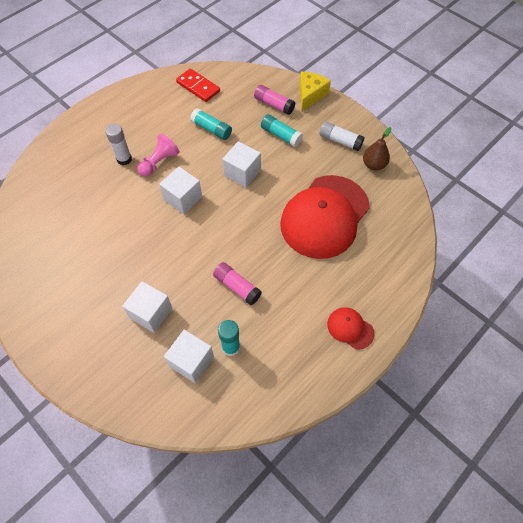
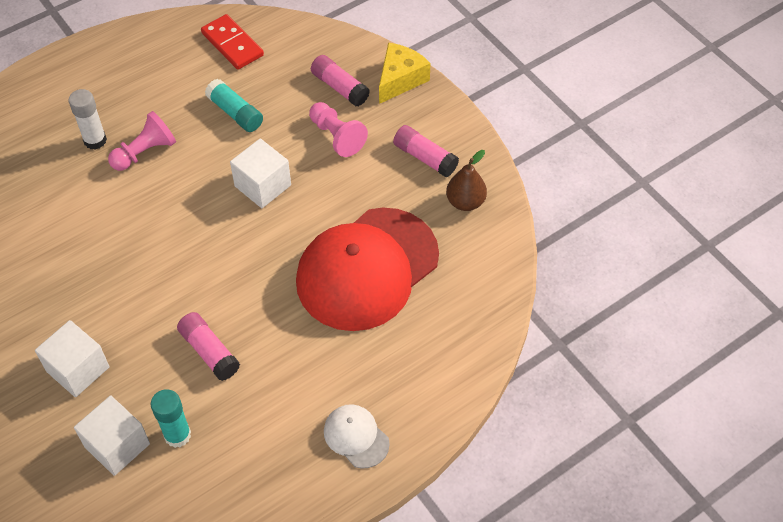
camera: 10 degrees right, 5 degrees down
white cube [159,167,202,214] -> none
turquoise glue stick [261,114,303,147] -> pink pawn [309,102,368,157]
white glue stick [320,121,364,151] -> pink glue stick [393,125,459,177]
red cap [327,307,374,349] -> white cap [324,404,390,469]

